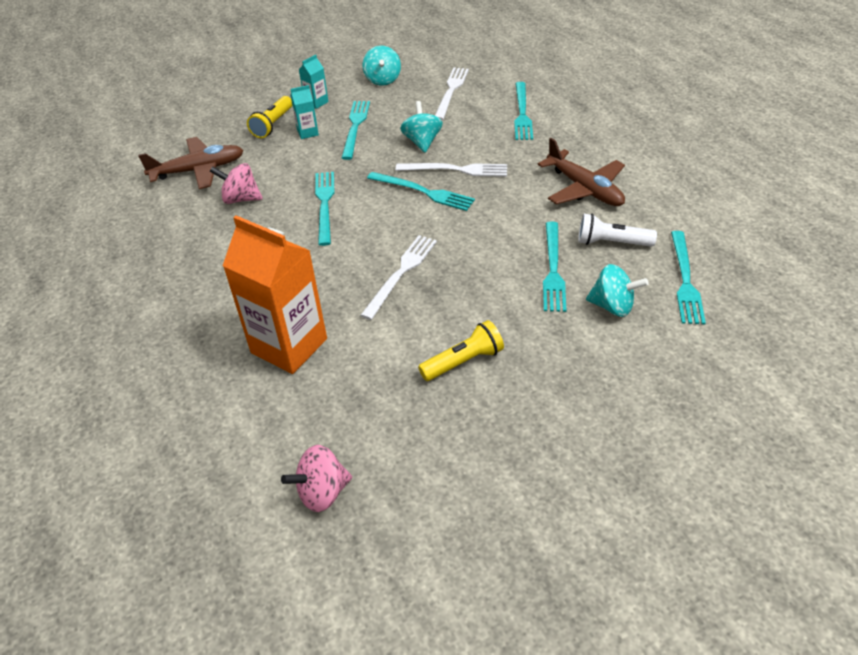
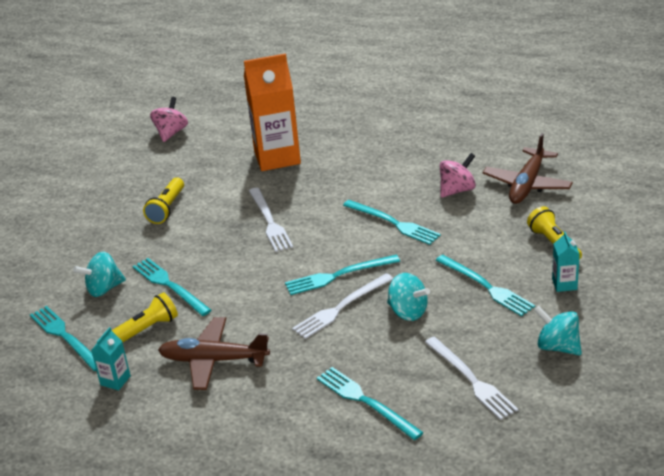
camera: 135 degrees right, 10 degrees down
turquoise carton [291,85,319,139] -> turquoise carton moved to [91,327,131,390]
white flashlight [578,214,657,247] -> yellow flashlight [111,292,178,343]

